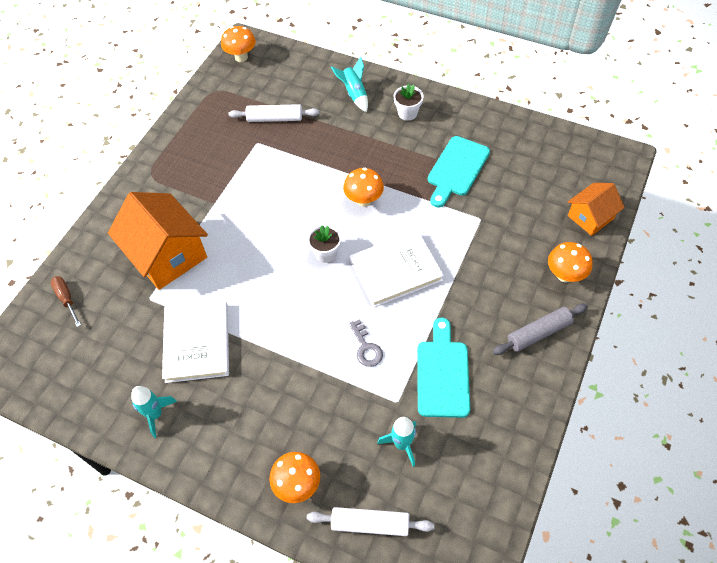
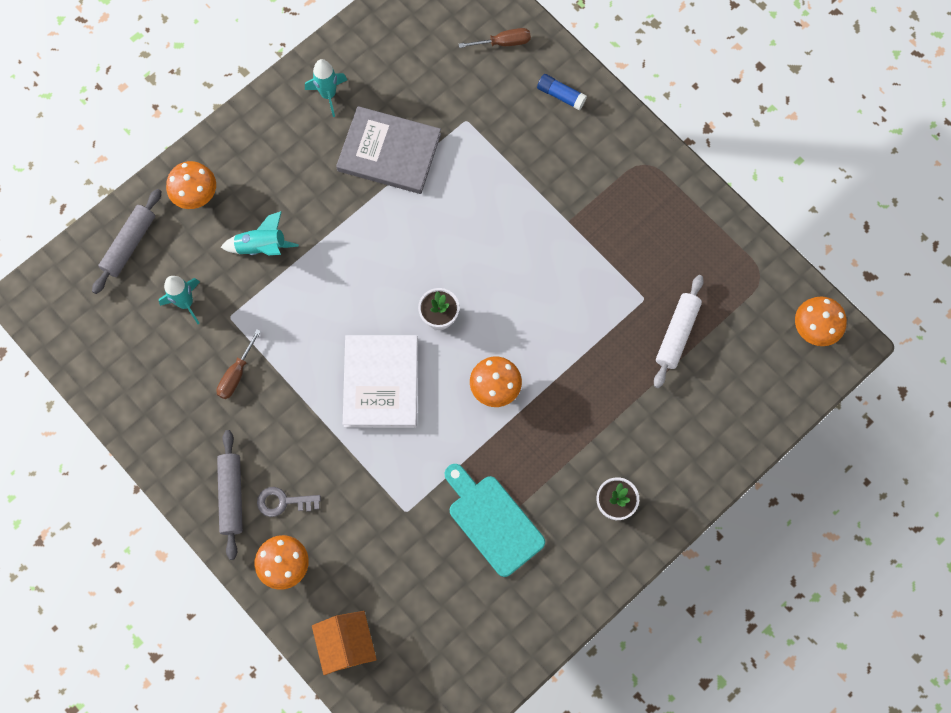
camera: 110 degrees right, 15 degrees up
orange house [108,192,208,290] -> none
white book [162,300,229,383] -> grey book [336,106,441,194]
white rolling pin [307,507,435,536] -> grey rolling pin [92,189,161,294]
turquoise rocket [331,56,368,112] -> turquoise rocket moved to [221,211,299,255]
grey key [349,319,383,367] -> grey key moved to [257,487,321,517]
turquoise cutting board [417,318,470,418] -> brown screwdriver [216,329,261,399]
none -> blue glue stick [537,74,587,110]

